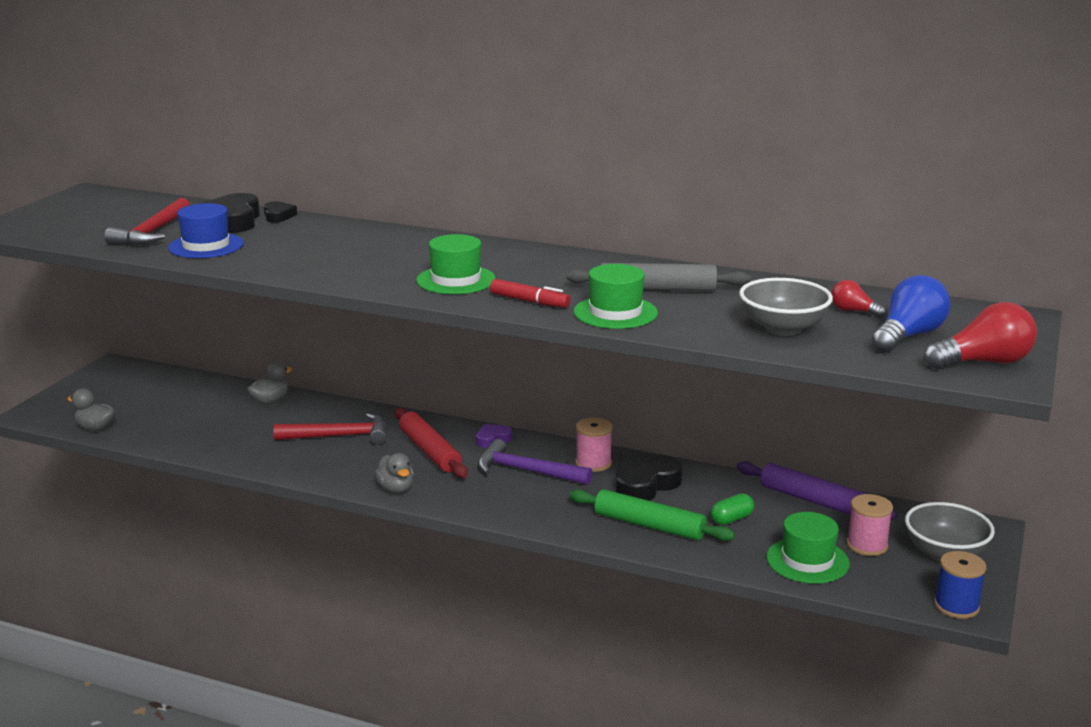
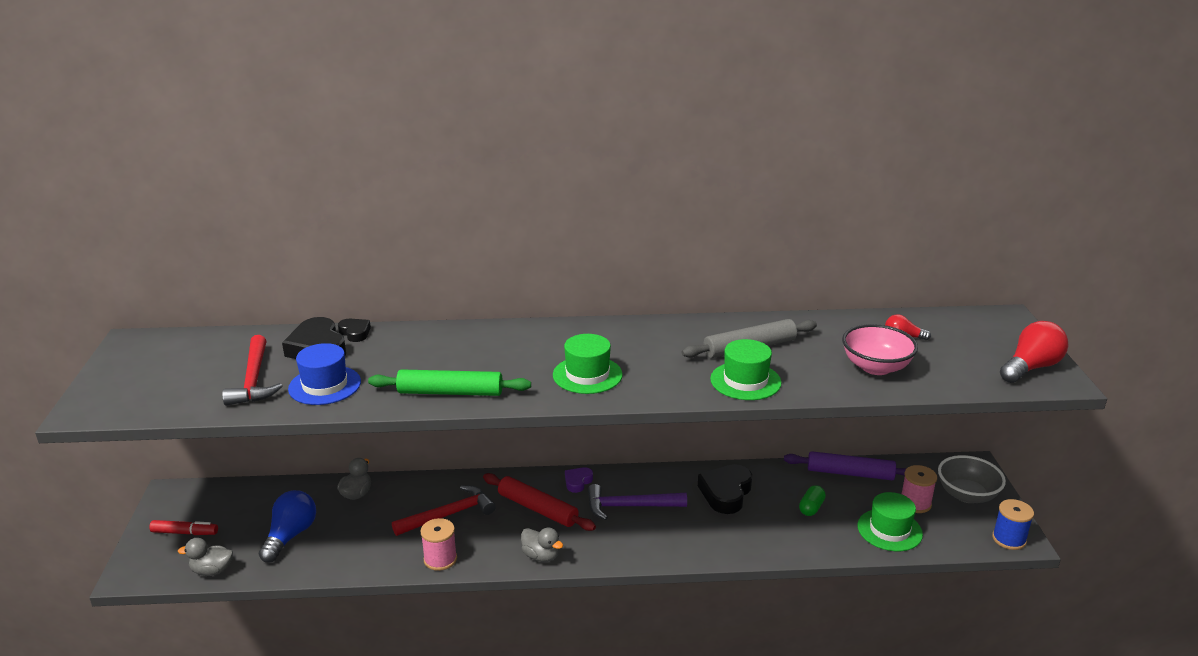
camera: 25 degrees left, 5 degrees up
red marker [490,279,571,308] -> red marker moved to [149,520,218,535]
green rolling pin [569,489,735,541] -> green rolling pin moved to [368,369,531,396]
pink spool [575,417,613,472] -> pink spool moved to [420,518,457,571]
grey bowl [739,278,833,336] -> pink bowl [842,324,918,375]
blue light bulb [872,275,951,353] -> blue light bulb moved to [259,490,316,563]

